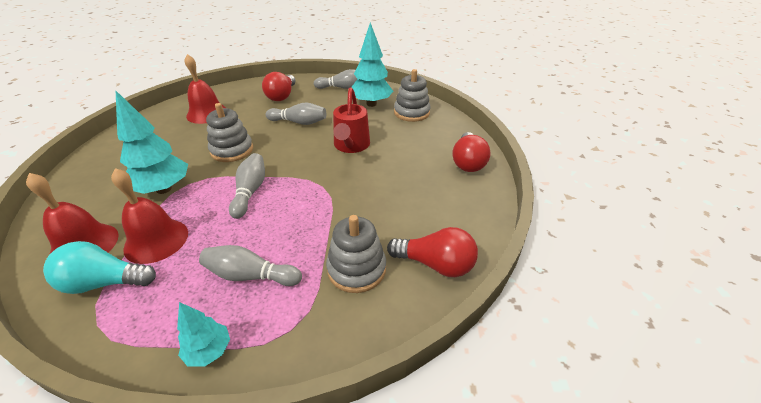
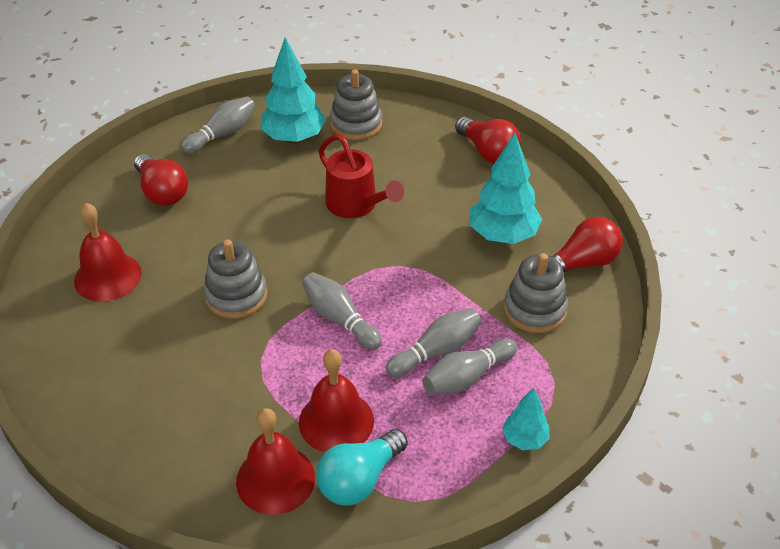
camera: 45 degrees left, 5 degrees up
turquoise tree [116,91,188,194] -> turquoise tree moved to [470,133,542,244]
grey bowling pin [265,103,326,125] -> grey bowling pin moved to [386,308,481,377]

